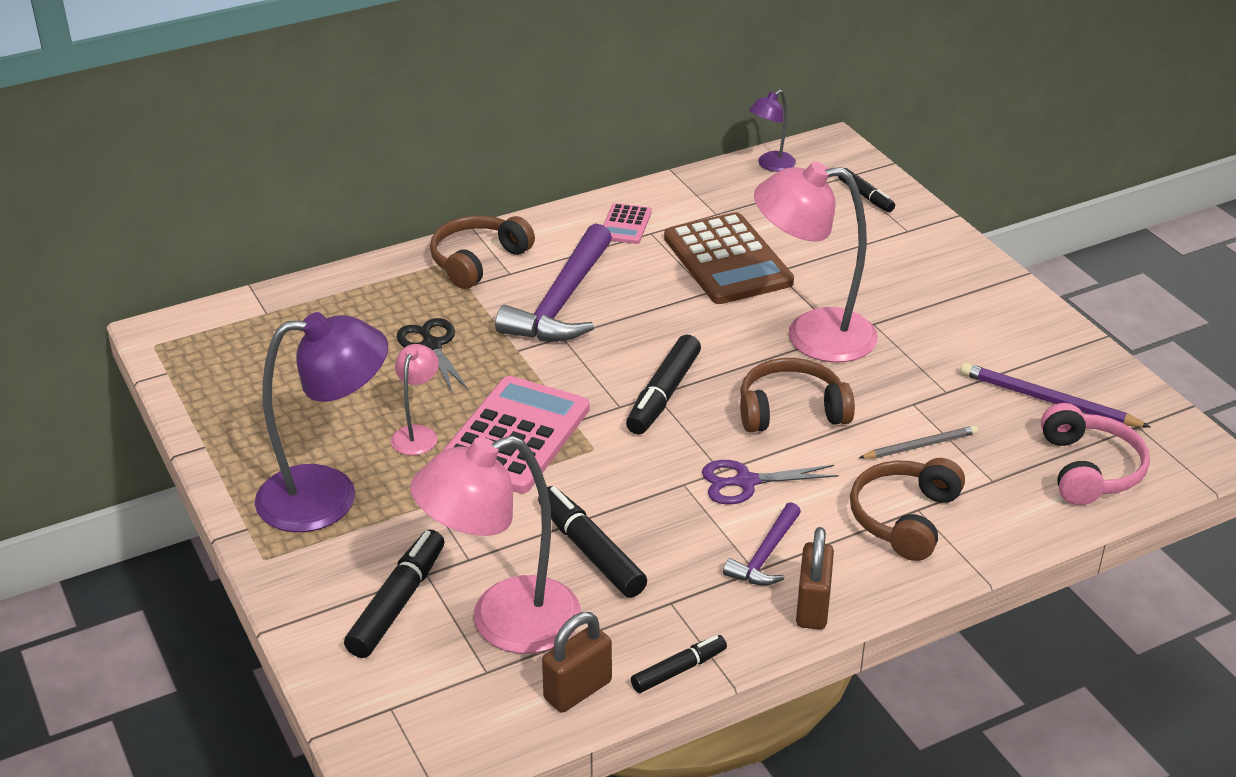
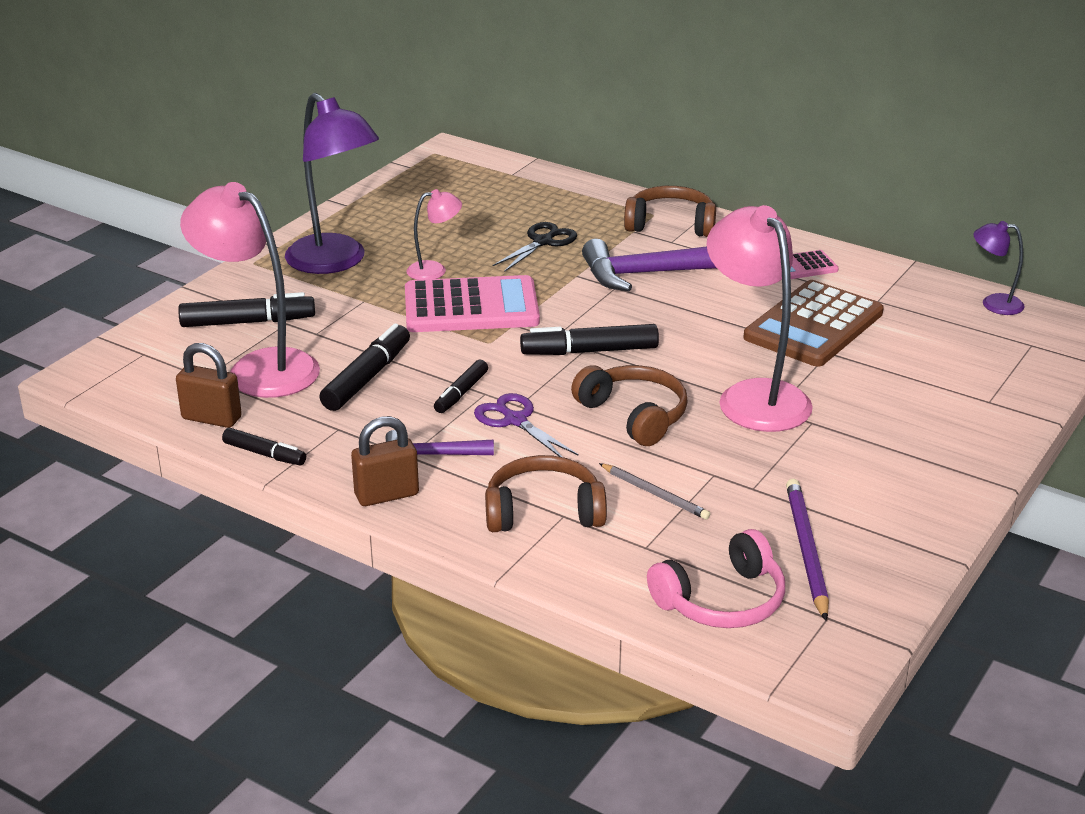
camera: 60 degrees right, 5 degrees down
black marker [838,168,895,212] -> black marker moved to [434,360,488,413]

